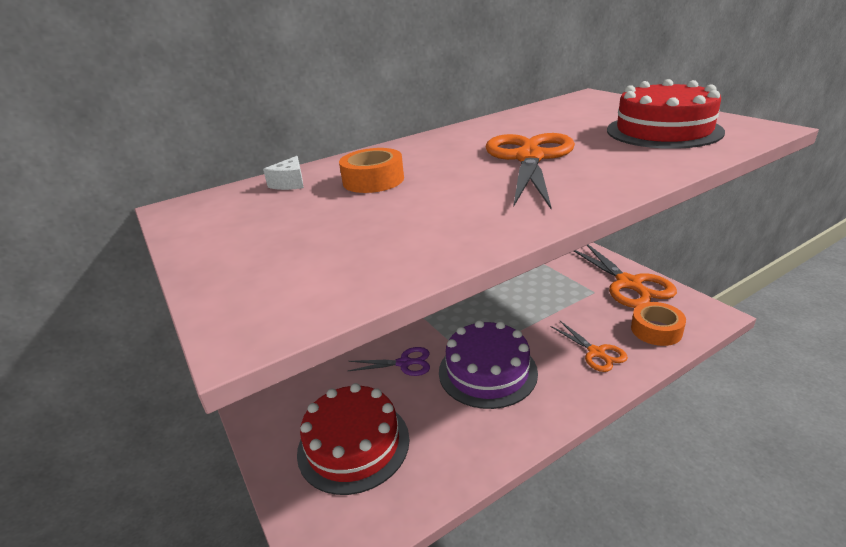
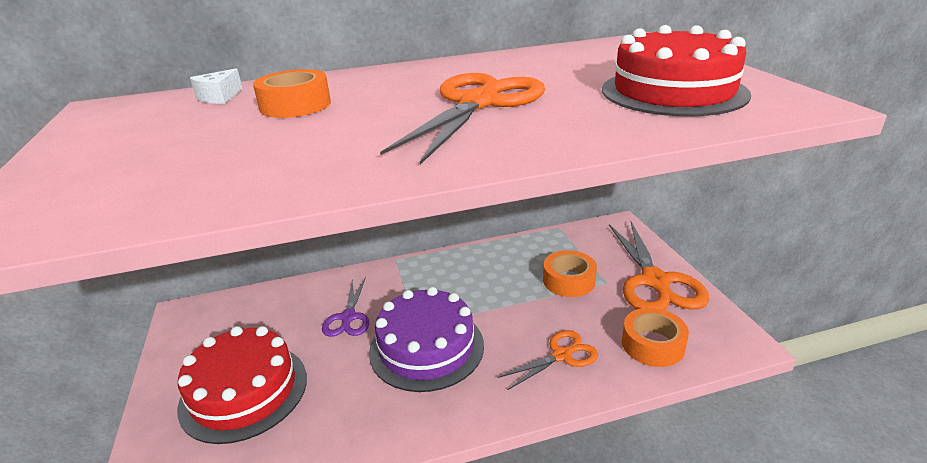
camera: 15 degrees right, 0 degrees up
purple scissors [348,347,430,376] -> purple scissors turned 75 degrees clockwise [322,277,369,337]
orange scissors [550,321,628,372] -> orange scissors turned 105 degrees counterclockwise [498,330,598,390]
none -> orange tape [543,250,597,297]

